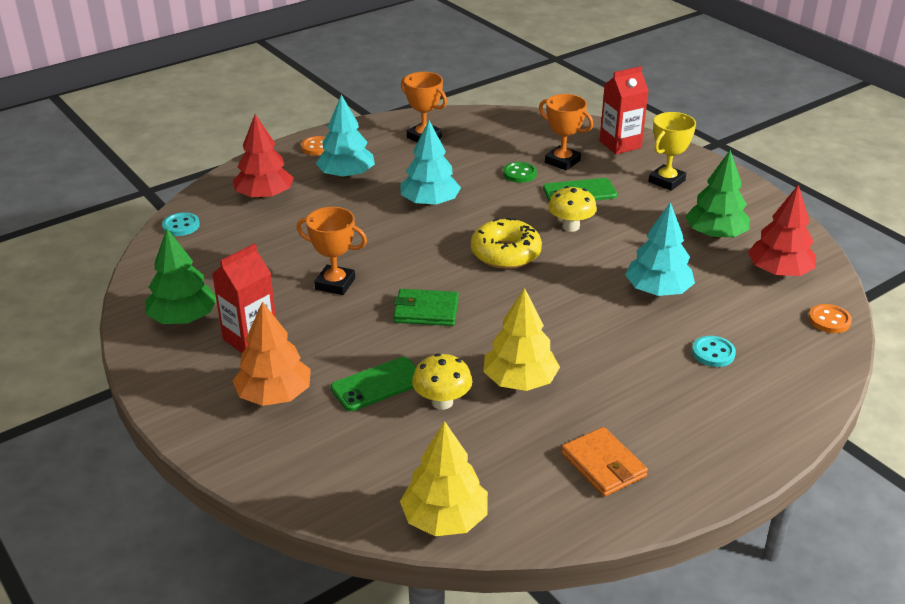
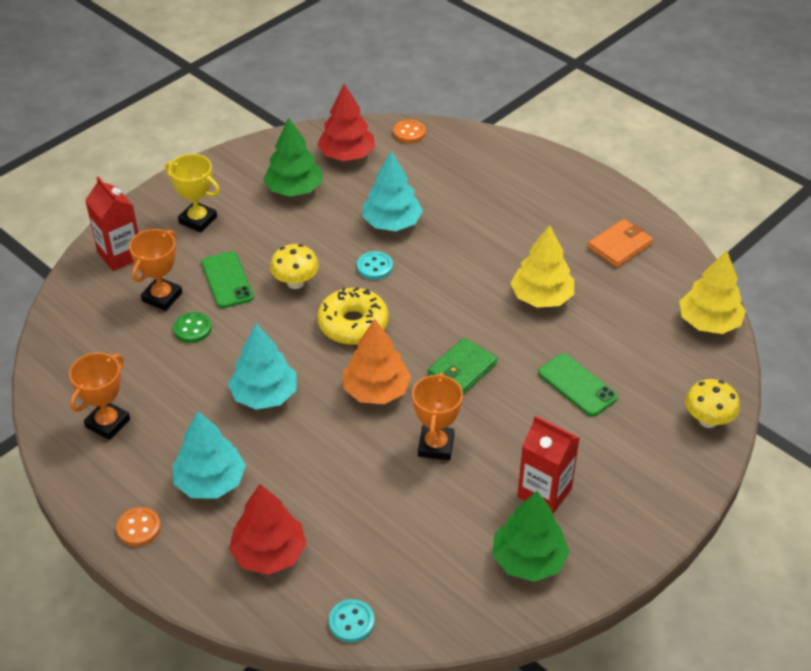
camera: 100 degrees left, 10 degrees up
orange tree [233,301,311,406] -> orange tree moved to [343,319,411,404]
green wallet [393,289,459,326] -> green wallet turned 45 degrees clockwise [428,337,498,394]
yellow mushroom [412,353,473,410] -> yellow mushroom moved to [685,379,740,428]
turquoise button [692,336,736,367] -> turquoise button moved to [357,251,393,280]

